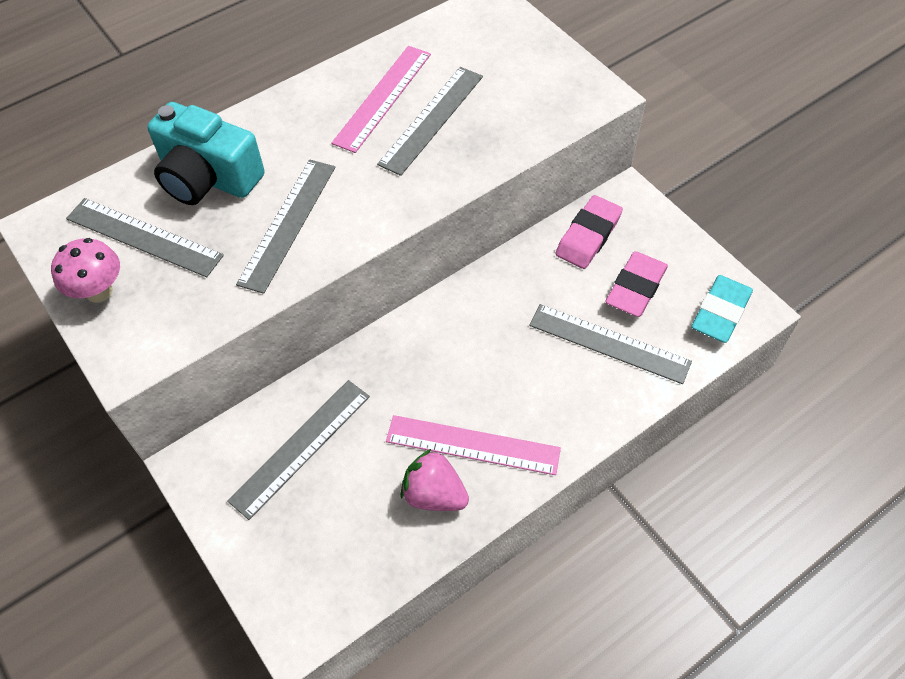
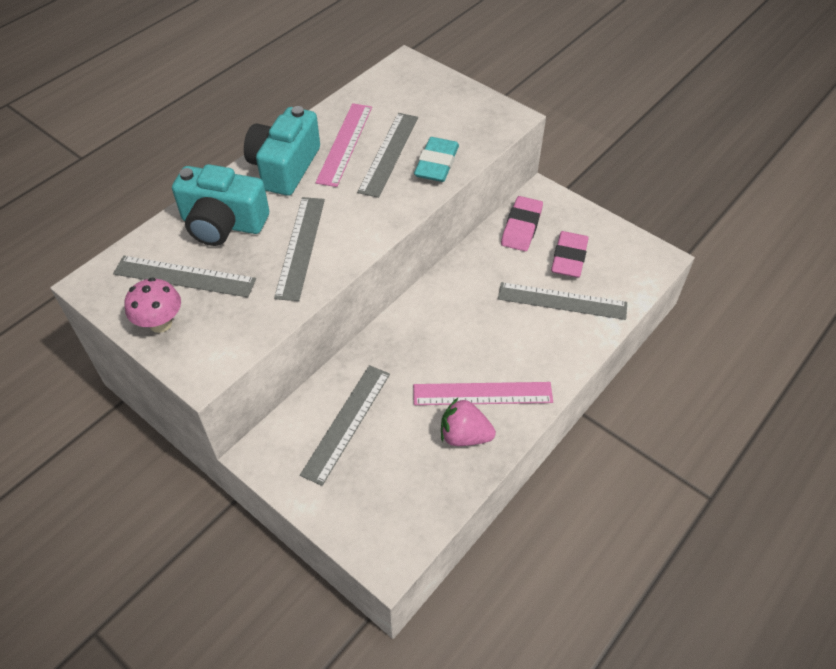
camera: 15 degrees left, 5 degrees down
turquoise eraser [691,275,753,343] -> turquoise eraser moved to [414,137,459,182]
none -> turquoise camera [244,106,320,196]

